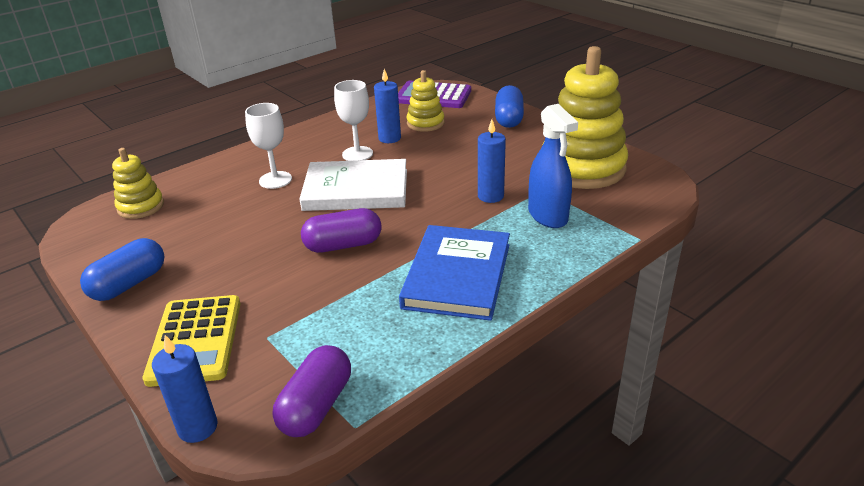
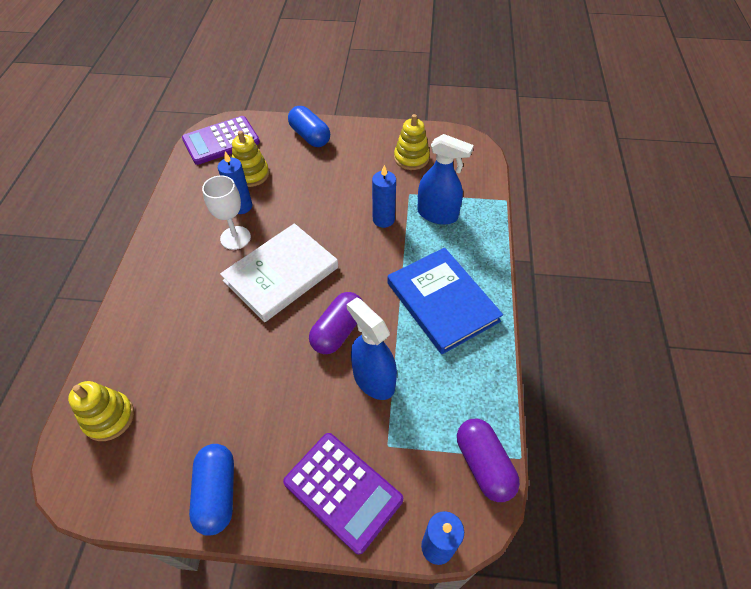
camera: 45 degrees left, 20 degrees up
yellow calculator [142,295,240,387] -> purple calculator [283,433,403,555]
white goblet [245,103,292,189] -> none
yellow stacking toy [542,46,628,189] -> yellow stacking toy [394,114,430,170], size x0.51
none -> blue spray bottle [347,298,397,400]

